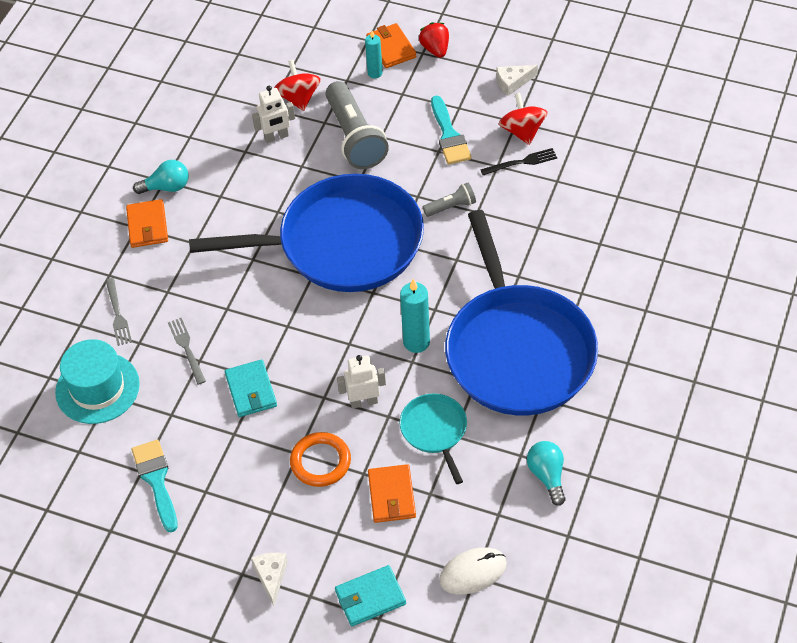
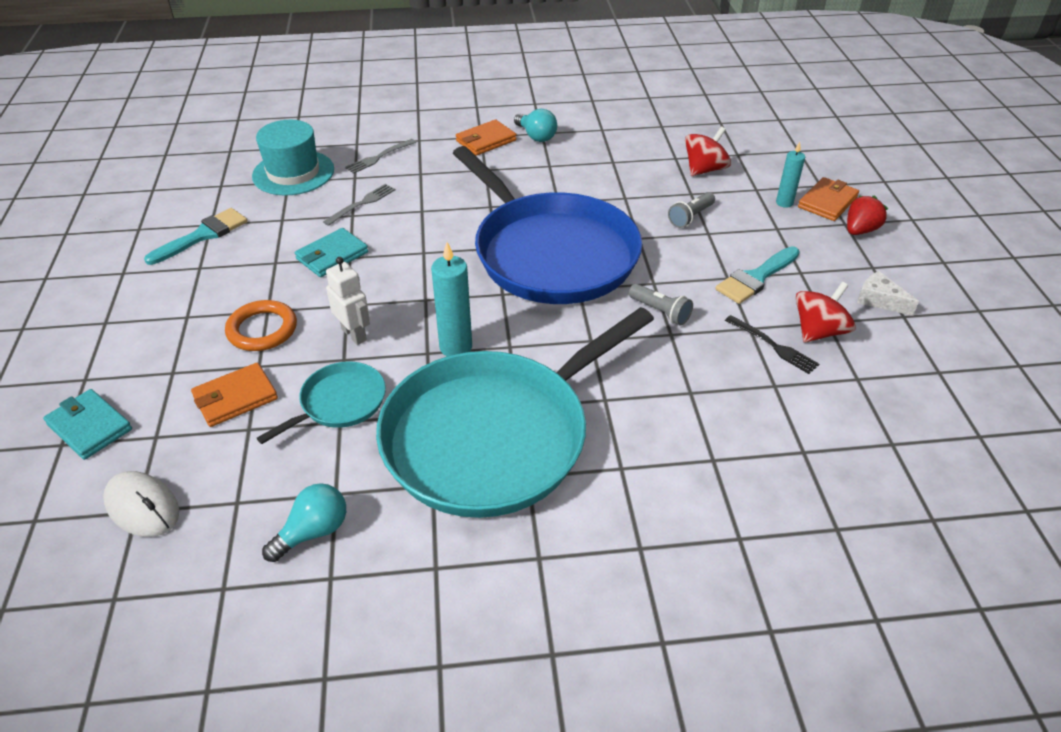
camera: 60 degrees right, 10 degrees down
white cheese [251,553,288,606] -> none
white robot [252,86,295,143] -> none
grey flashlight [326,81,389,169] -> grey flashlight [668,192,715,228], size x0.49
blue pan [445,210,598,415] -> turquoise pan [376,307,654,518]

